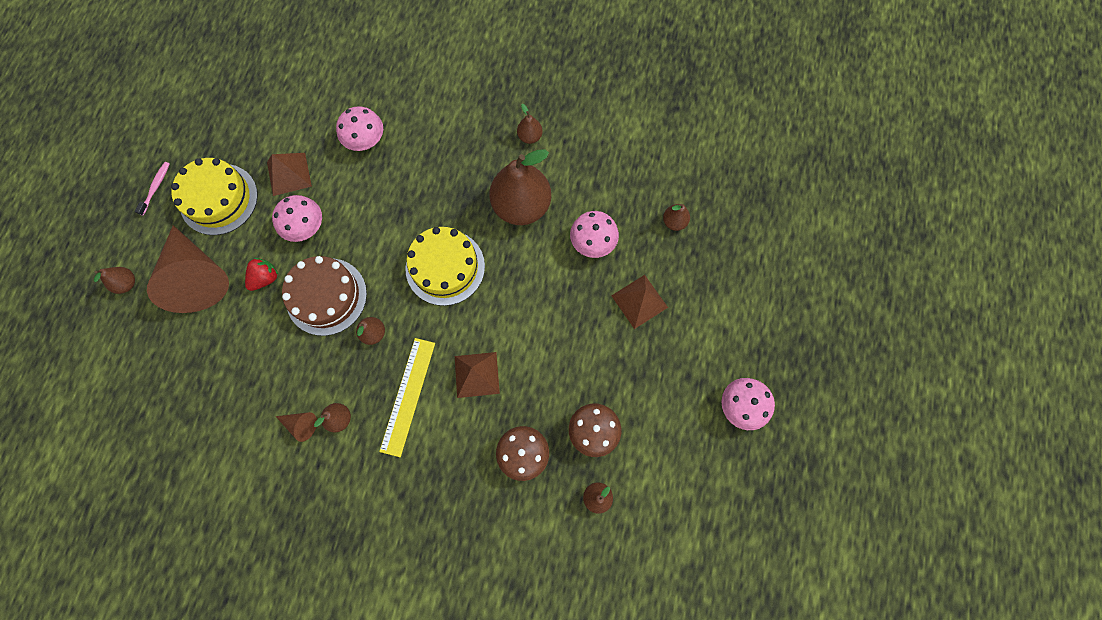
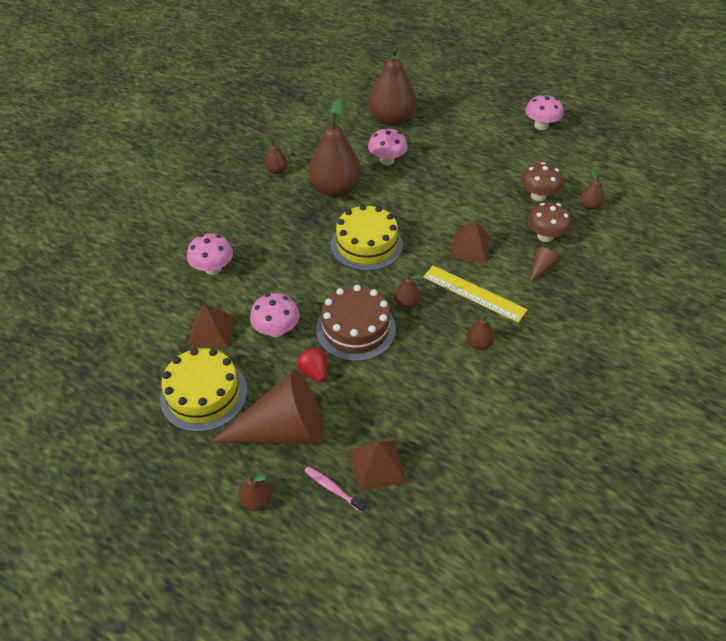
camera: 70 degrees left, 25 degrees down
pink toothbrush [135,162,170,216] -> pink toothbrush moved to [304,466,366,513]
brown cone [276,412,317,442] -> brown cone moved to [529,247,560,283]
brown pyramid [611,275,668,329] -> brown pyramid moved to [350,441,407,492]
brown pear [663,204,690,231] -> brown pear [369,48,416,126], size x2.29

